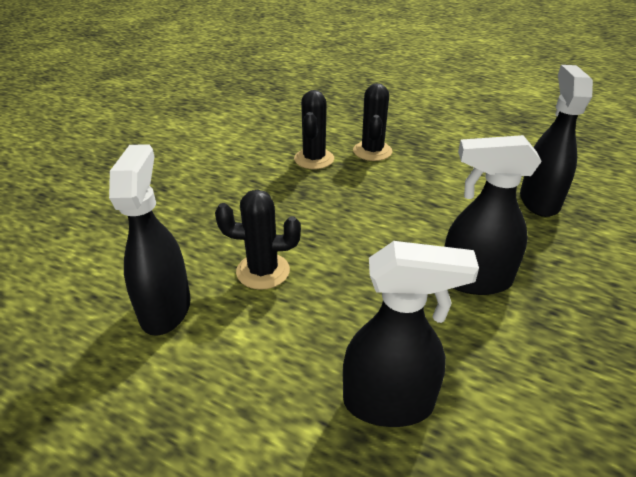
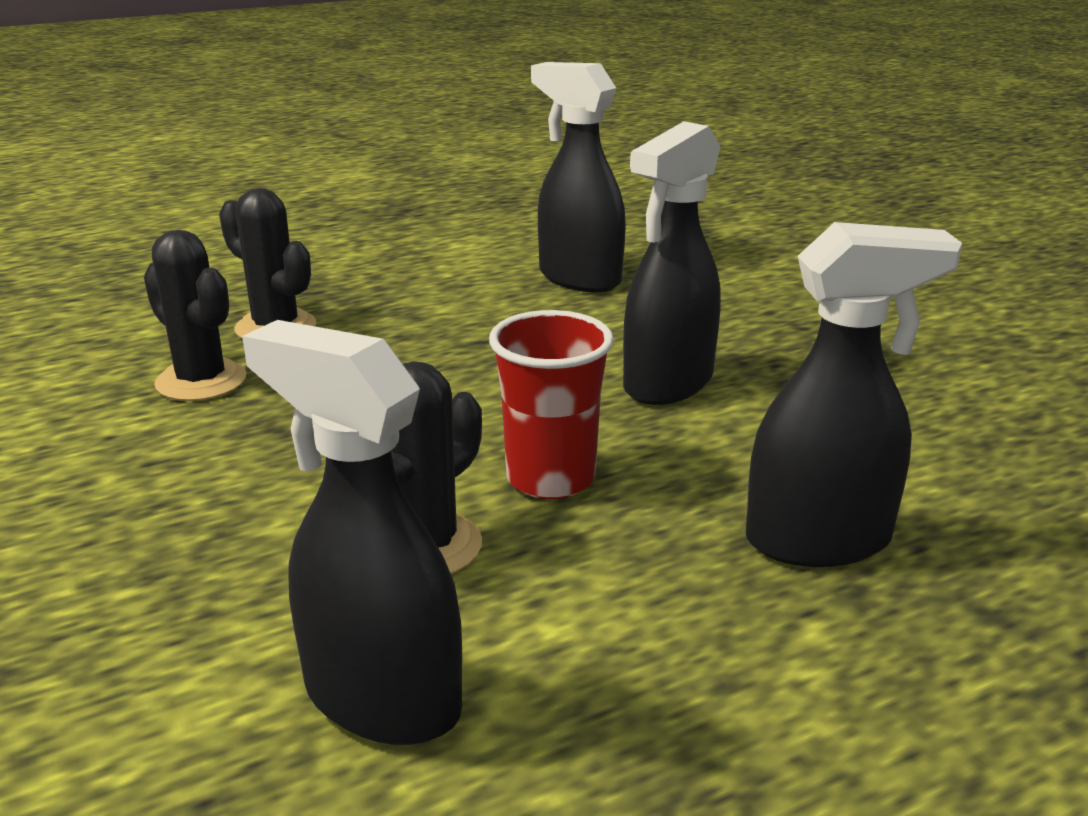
camera: 55 degrees left, 10 degrees down
black spray bottle [343,241,479,427] -> black spray bottle turned 45 degrees clockwise [746,222,962,567]
none -> red cup [489,310,614,499]

